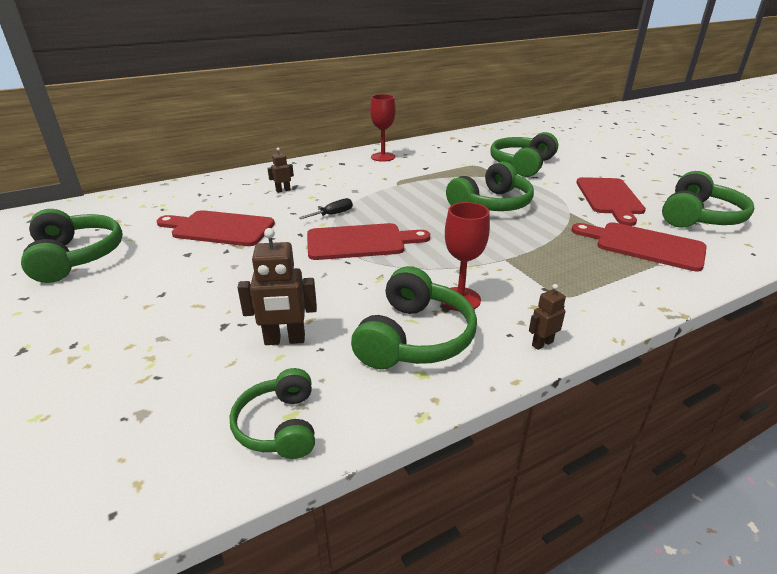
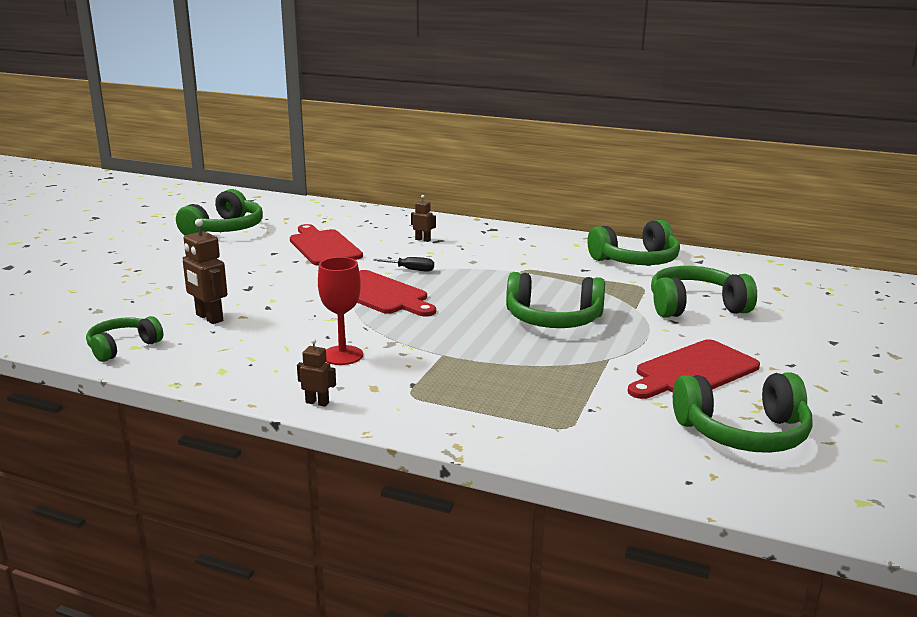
camera: 50 degrees right, 10 degrees down
green headphones [351,266,477,369] -> green headphones moved to [588,220,680,265]
red goblet [370,94,396,162] -> none
red cutting board [571,222,707,272] -> none

